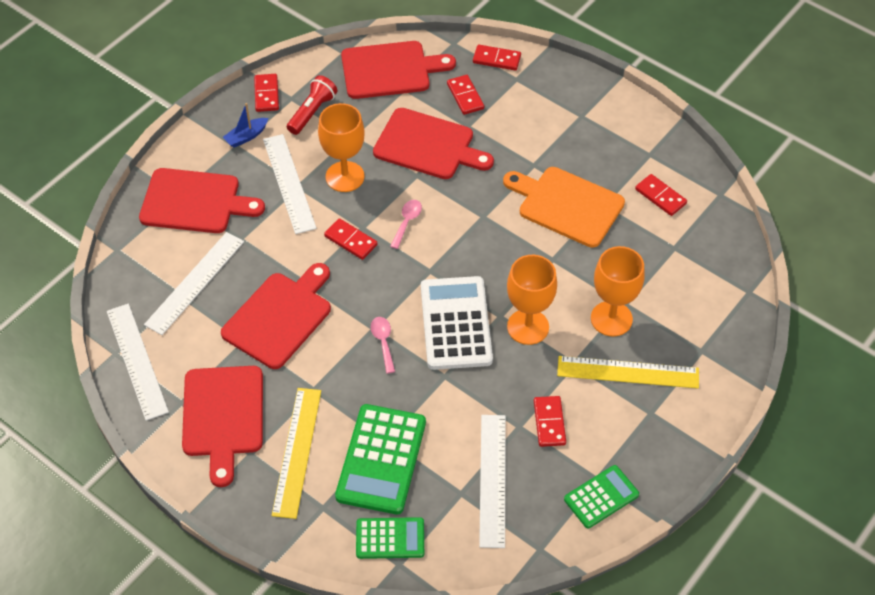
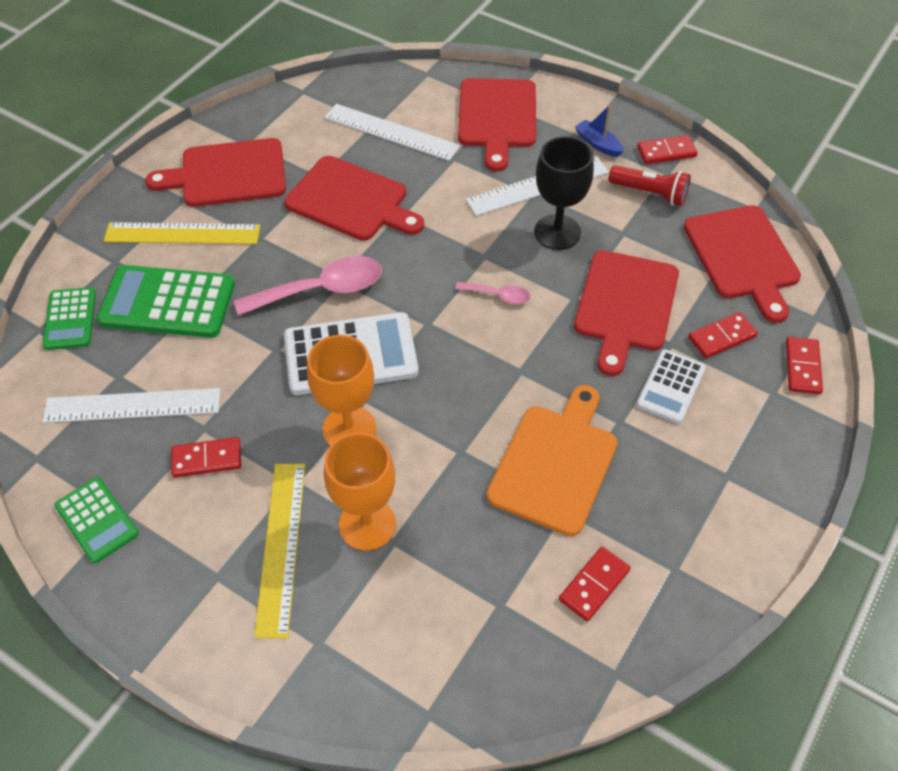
camera: 85 degrees right, 0 degrees up
white ruler [107,304,169,421] -> none
orange goblet [318,103,365,192] -> black goblet [534,136,594,250]
red domino [324,219,377,260] -> none
pink spoon [371,317,395,374] -> pink spoon [234,256,382,316], size x1.98
none -> white calculator [636,349,706,424]

